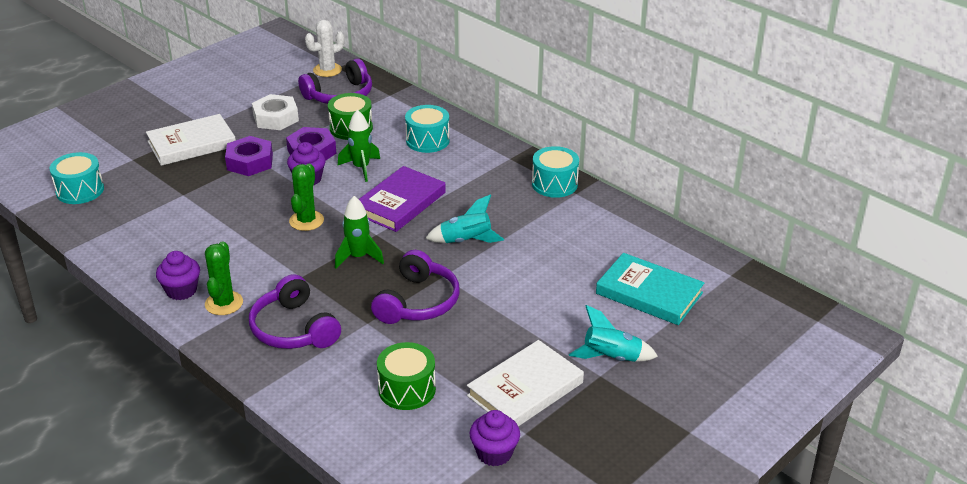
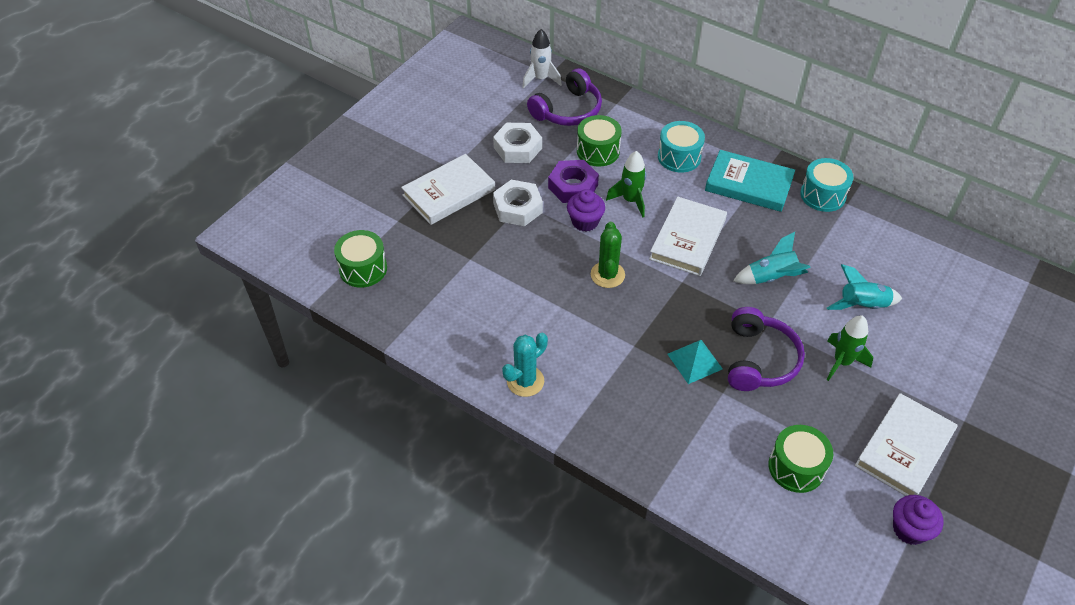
camera: 10 degrees left, 15 degrees up
turquoise drum [50,152,104,204] -> green drum [334,230,387,287]
purple cupcake [156,251,200,300] -> turquoise cactus [502,333,548,397]
green cactus [205,241,243,315] -> none
purple nut [225,136,273,176] -> white nut [493,180,543,226]
purple headphones [249,274,341,349] -> none
white cactus [305,20,345,77] -> white rocket [522,29,562,88]
green rocket [335,196,384,268] -> green rocket moved to [826,315,873,381]
purple book [359,166,446,232] -> white book [649,196,727,276]
turquoise rocket [569,305,658,362] -> turquoise rocket moved to [827,264,902,310]
turquoise book [596,253,705,325] -> turquoise book moved to [705,150,795,212]
none -> turquoise pyramid [667,340,723,384]

